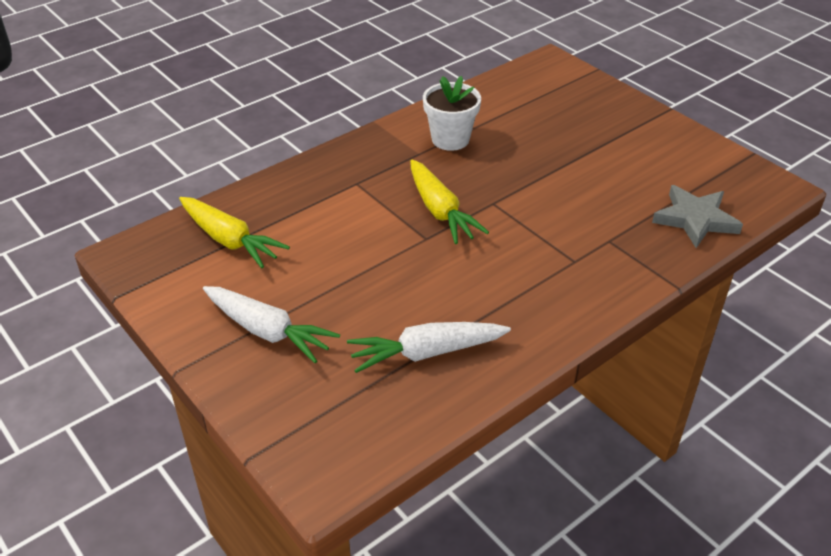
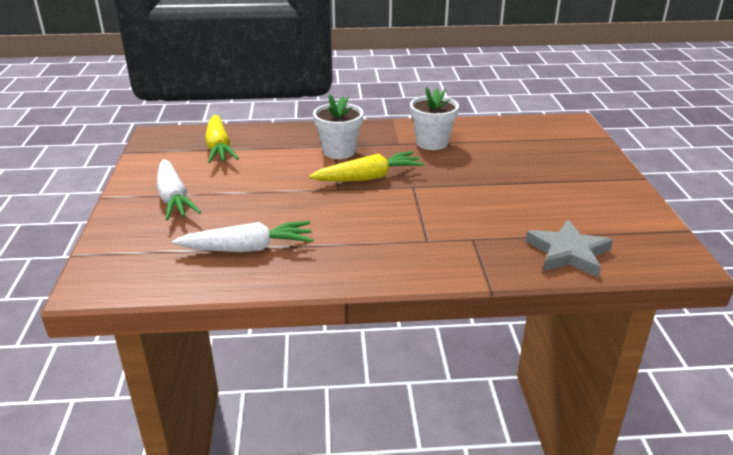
camera: 35 degrees right, 10 degrees down
white carrot [347,322,511,373] -> white carrot turned 150 degrees clockwise [172,221,313,252]
yellow carrot [410,160,489,244] -> yellow carrot turned 120 degrees counterclockwise [309,151,425,182]
none -> white flower pot [313,94,363,159]

